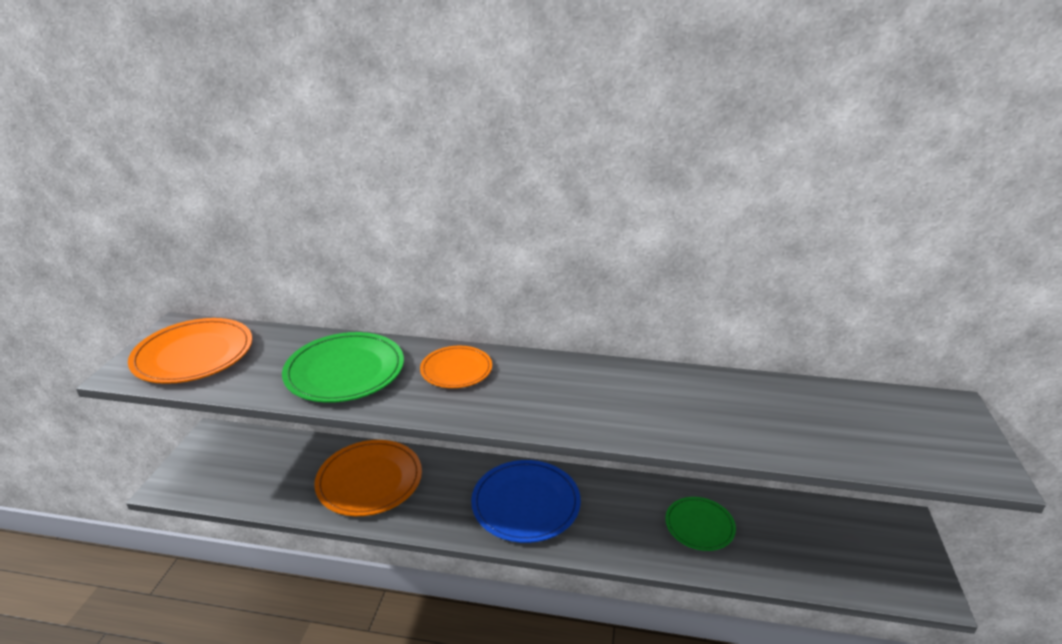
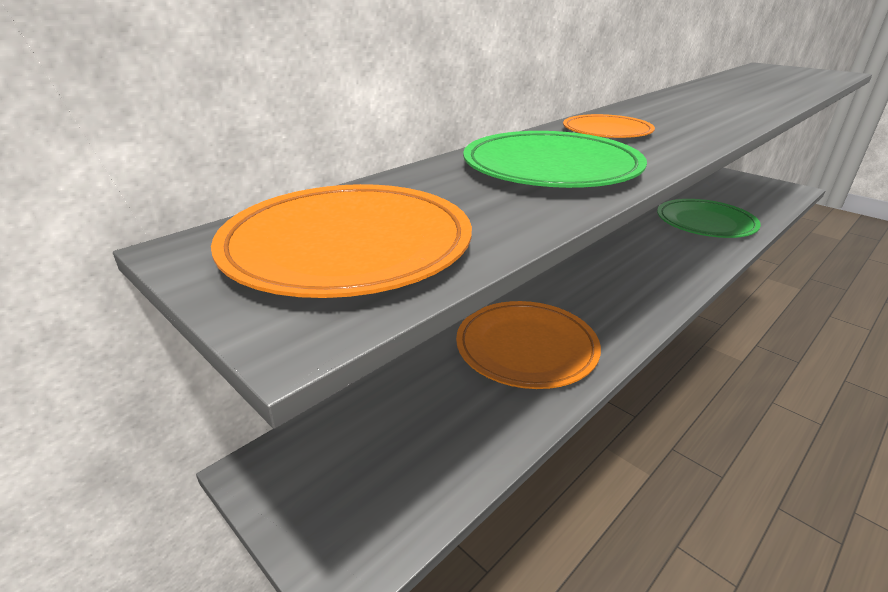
camera: 55 degrees left, 0 degrees up
blue plate [471,460,581,543] -> none
green plate [665,497,736,551] -> green plate [657,199,761,238], size x1.64

